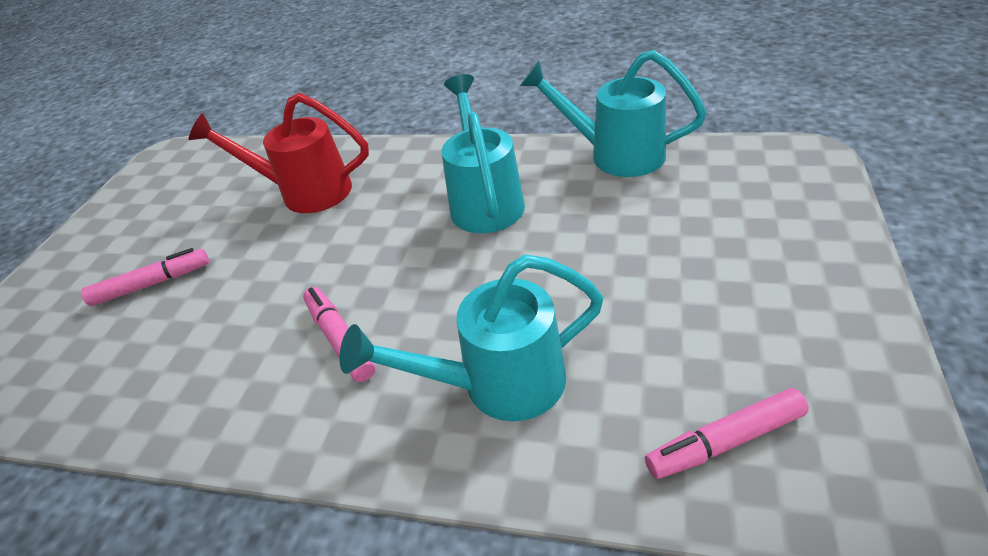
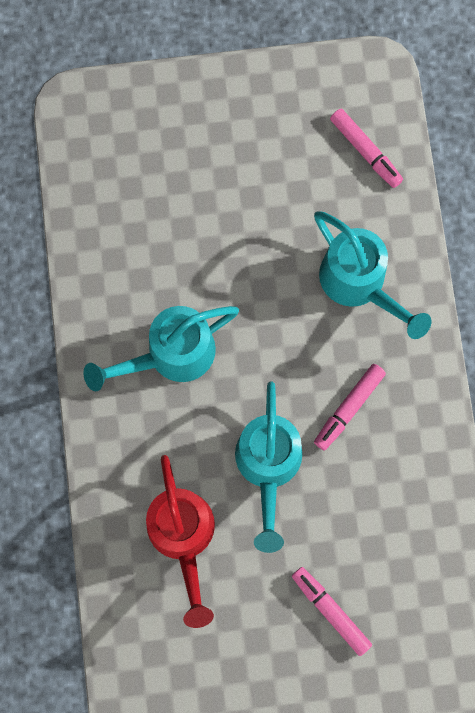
camera: 115 degrees left, 35 degrees up
turquoise watering can [520,50,707,177] -> turquoise watering can moved to [235,381,302,553]

